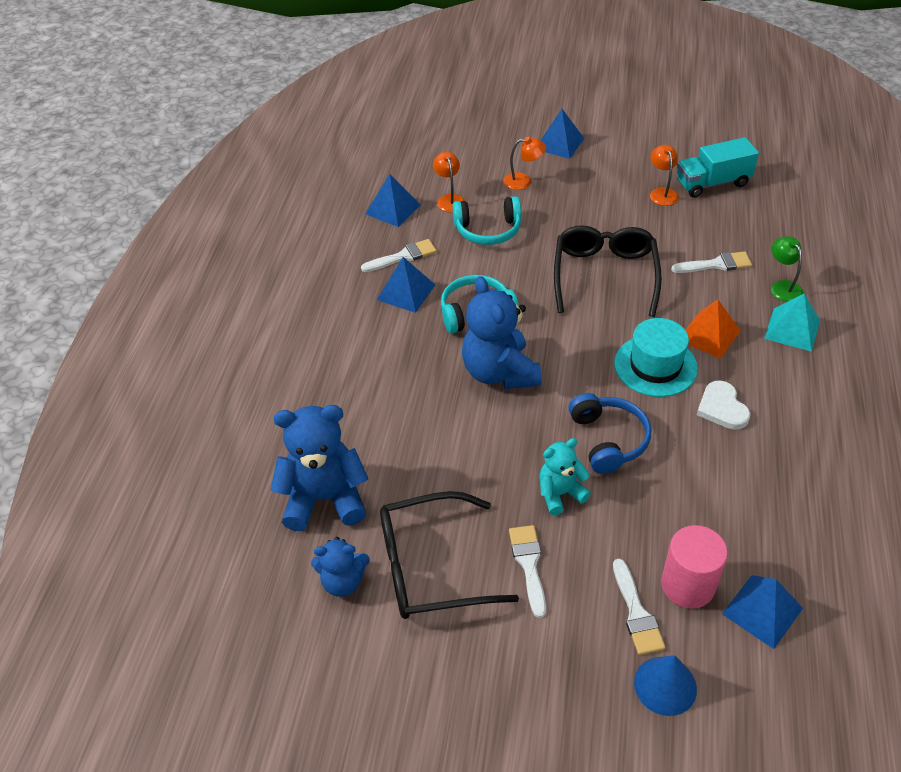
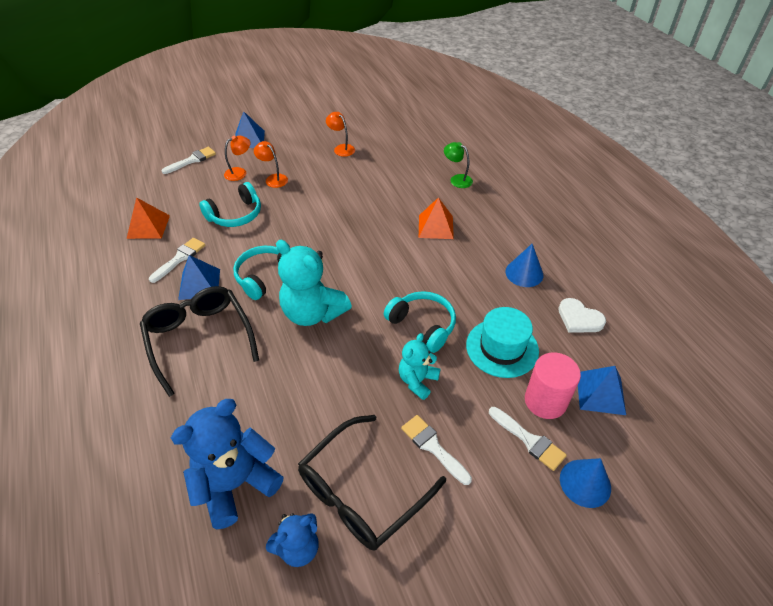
camera: 35 degrees left, 0 degrees up
blue pyramid [365,174,421,227] -> orange pyramid [126,197,170,239]
orange lamp [433,152,465,212] -> orange lamp moved to [254,141,288,188]
blue teddy bear [462,276,541,389] -> turquoise teddy bear [276,240,352,326]
black glasses [554,225,662,317] -> black glasses moved to [140,286,259,397]
blue headphones [569,393,651,474] -> turquoise headphones [384,291,456,353]
turquoise hat [614,318,698,397] -> turquoise hat moved to [466,307,539,378]
white brush [671,251,752,273] -> white brush moved to [162,147,216,174]
turquoise truck [677,137,759,198] -> none
white heart [697,380,751,430] -> white heart moved to [558,298,606,333]
turquoise pyramid [764,293,820,352] -> none
none -> blue cone [505,244,543,287]

